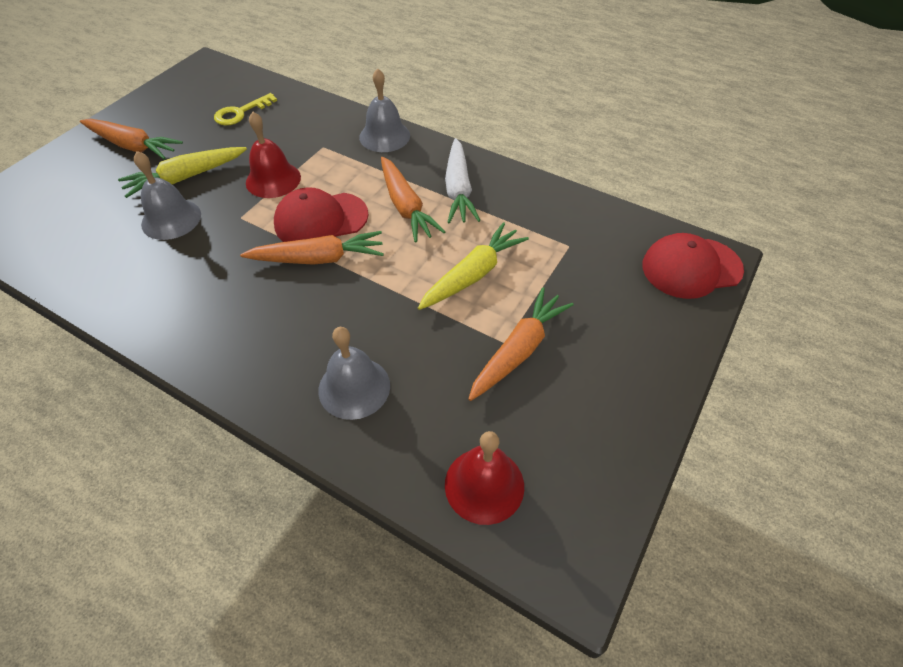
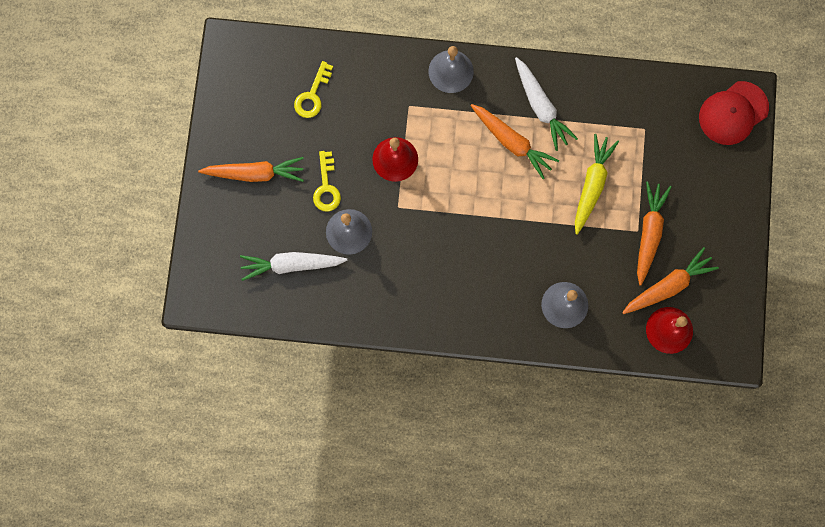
camera: 25 degrees left, 25 degrees up
yellow carrot [118,147,247,198] -> yellow key [313,151,341,211]
orange carrot [240,231,384,265] -> orange carrot moved to [622,247,719,314]
red cap [274,187,368,242] -> none
none -> white carrot [240,252,348,281]

